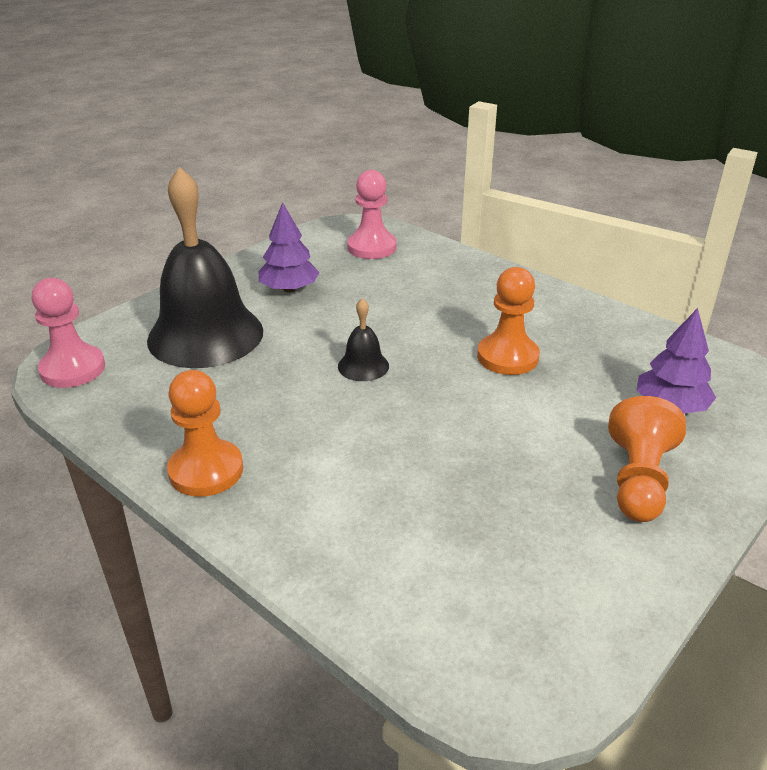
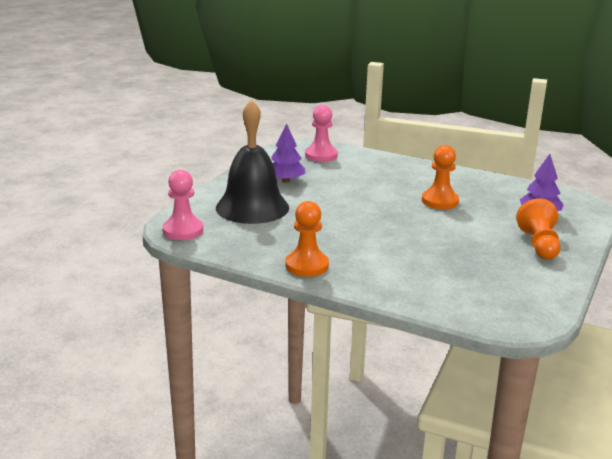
camera: 15 degrees left, 10 degrees down
black bell [338,298,389,381] -> none

